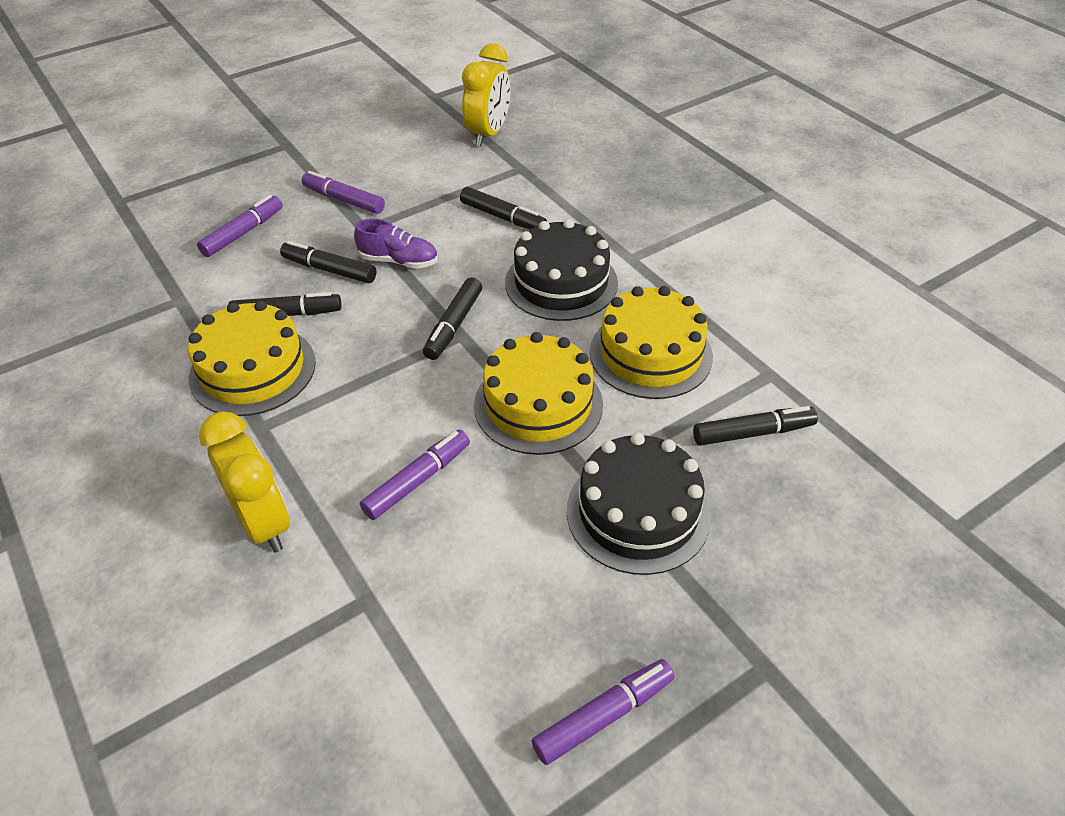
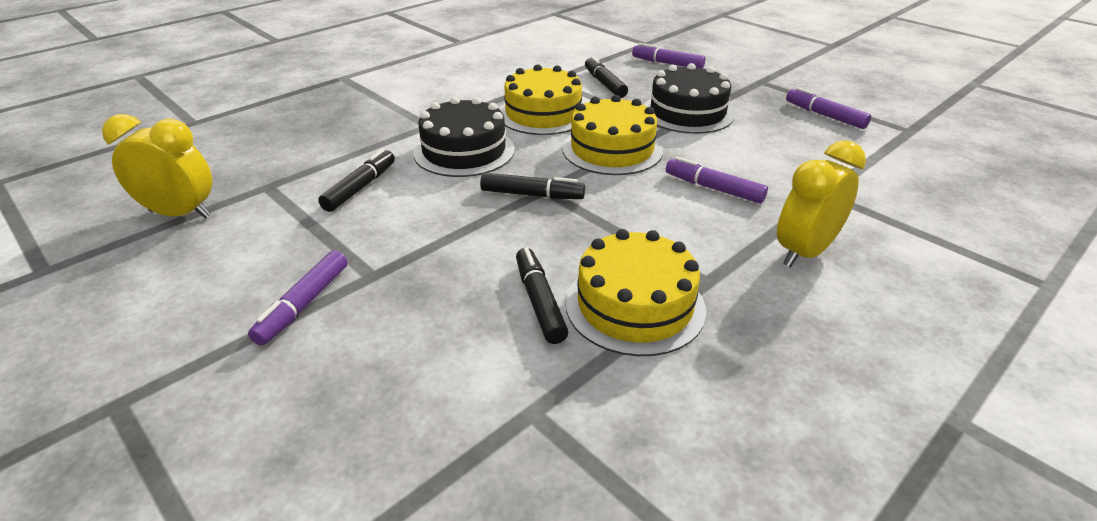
camera: 100 degrees left, 10 degrees down
purple marker [197,195,283,257] -> purple marker moved to [632,43,705,68]
black marker [280,241,376,283] -> none
purple shoe [354,219,438,269] -> none

